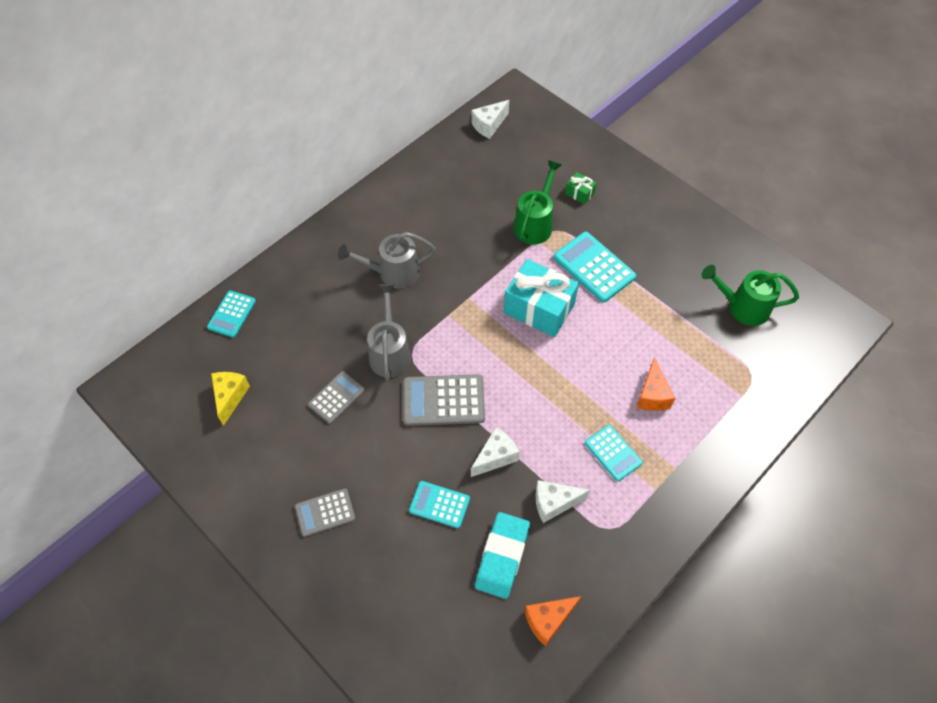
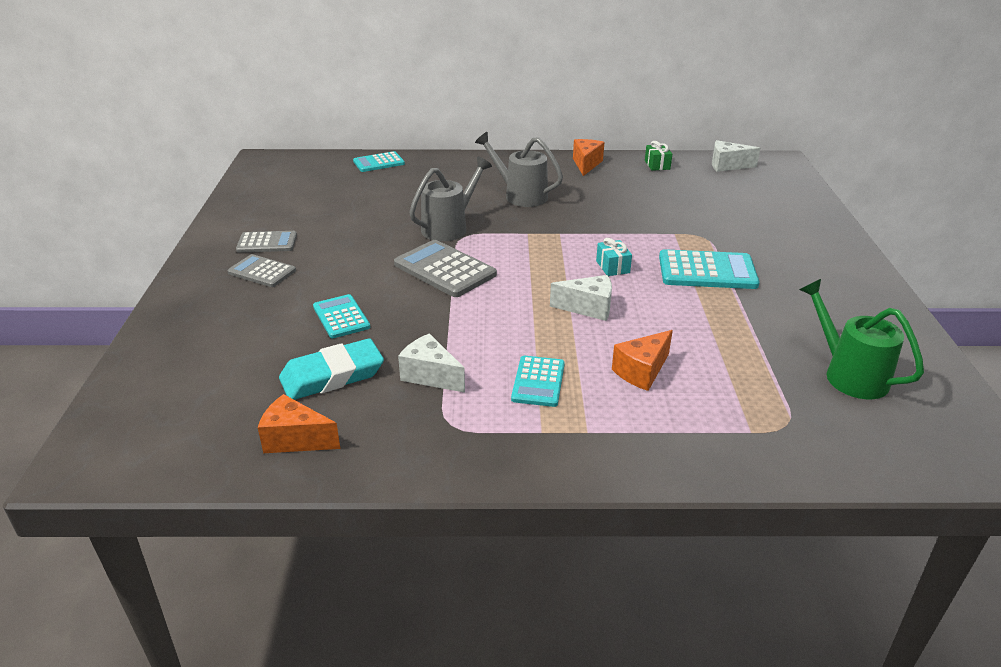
camera: 45 degrees right, 25 degrees down
yellow cheese [211,372,250,426] -> none
grey calculator [308,371,365,424] -> grey calculator moved to [236,231,297,253]
white cheese [471,427,520,477] -> white cheese moved to [550,275,612,321]
turquoise gift [504,259,579,337] -> turquoise gift [596,238,632,276], size x0.45
green watering can [514,160,562,244] -> none
turquoise calculator [553,232,636,302] -> turquoise calculator turned 90 degrees clockwise [659,249,760,289]
green gift [565,172,596,205] -> green gift moved to [645,141,672,171]
none -> orange cheese [573,139,604,176]

